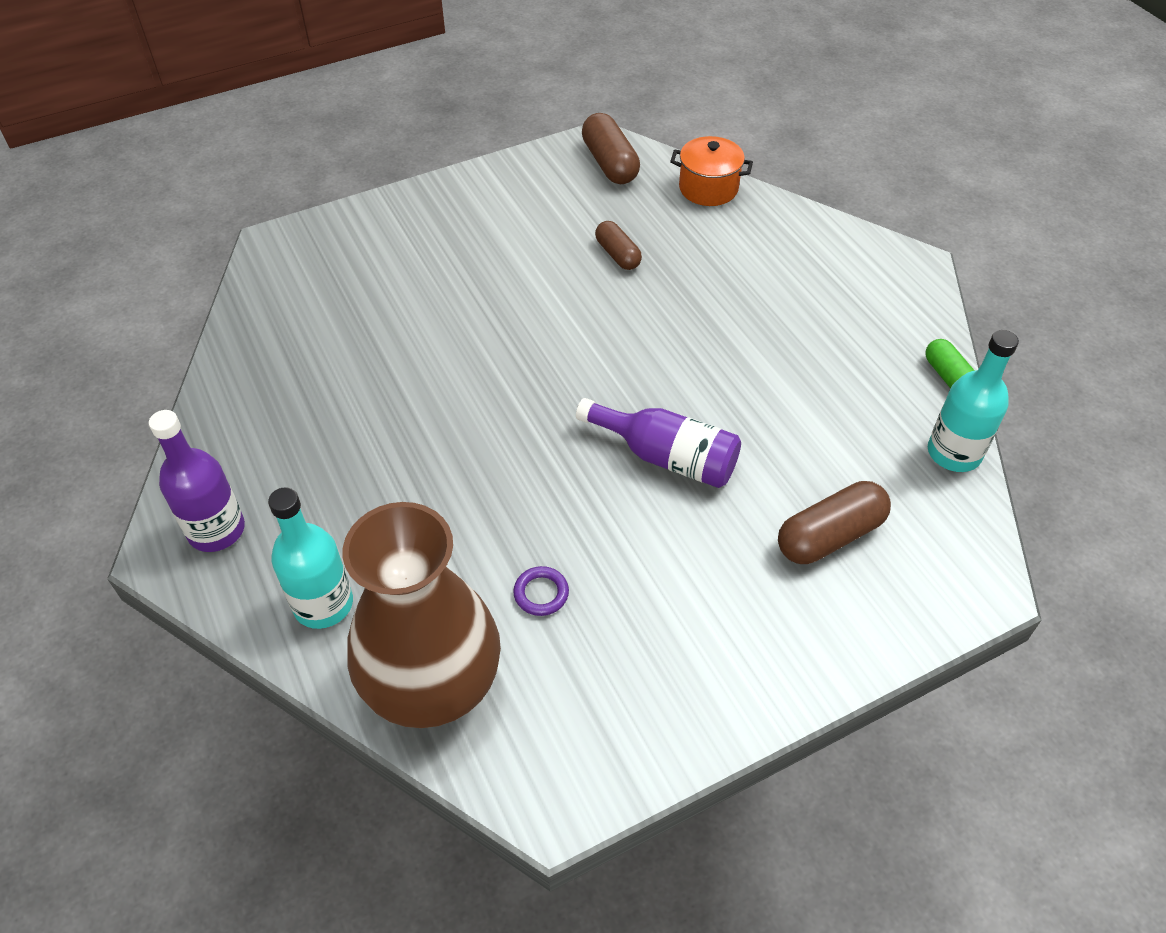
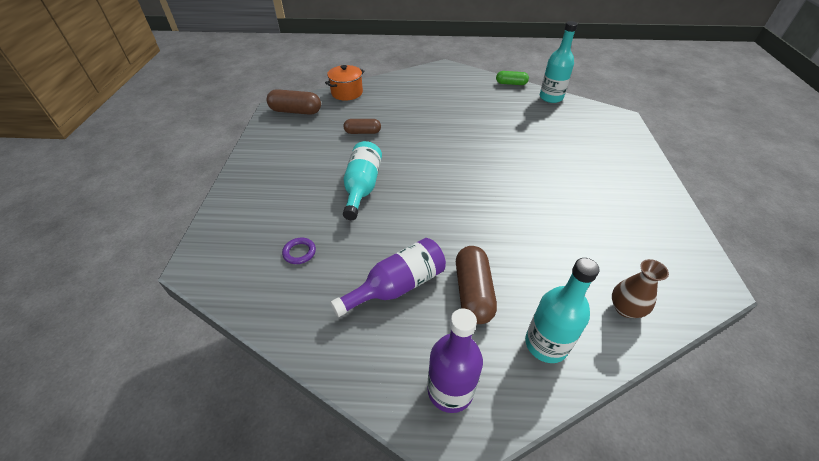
camera: 60 degrees left, 5 degrees down
brown vase [343,502,501,728] -> brown vase [612,259,669,318], size x0.41
purple ring [513,566,569,616] -> purple ring moved to [282,238,316,264]
purple bottle [576,398,741,488] -> purple bottle moved to [330,238,446,317]
brown capsule [778,481,891,564] -> brown capsule moved to [456,246,497,324]
none -> turquoise bottle [343,141,382,220]

